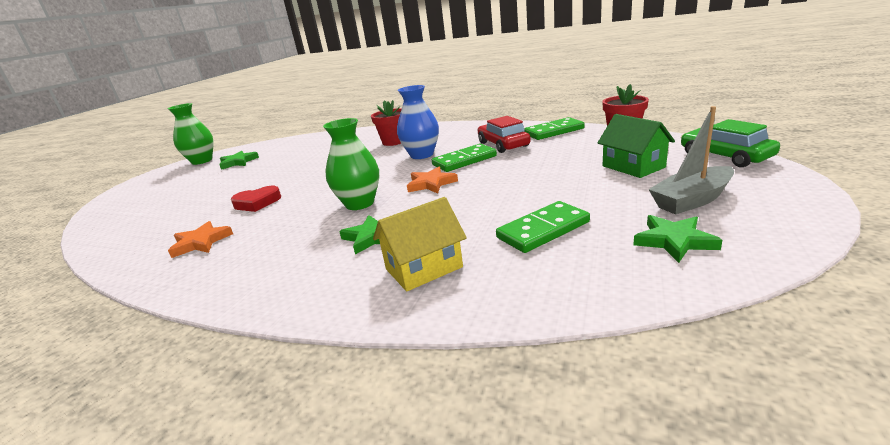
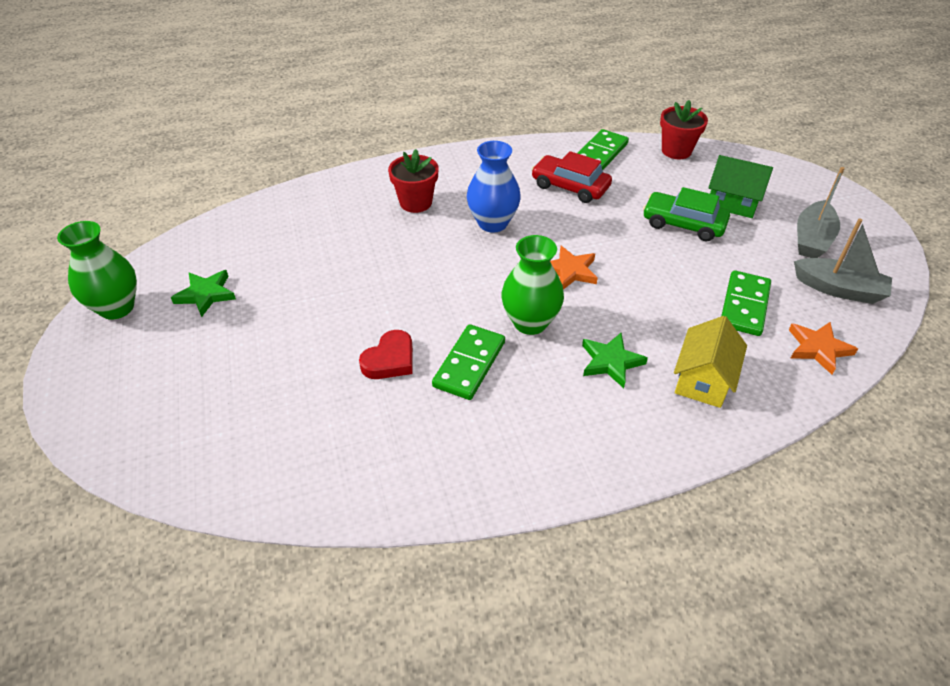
camera: 40 degrees left, 20 degrees up
orange star [168,221,233,258] -> orange star moved to [789,322,858,375]
green domino [432,144,497,172] -> green domino moved to [432,324,505,400]
green star [633,215,722,263] -> grey boat [794,218,892,304]
green car [681,119,780,167] -> green car moved to [643,187,730,241]

